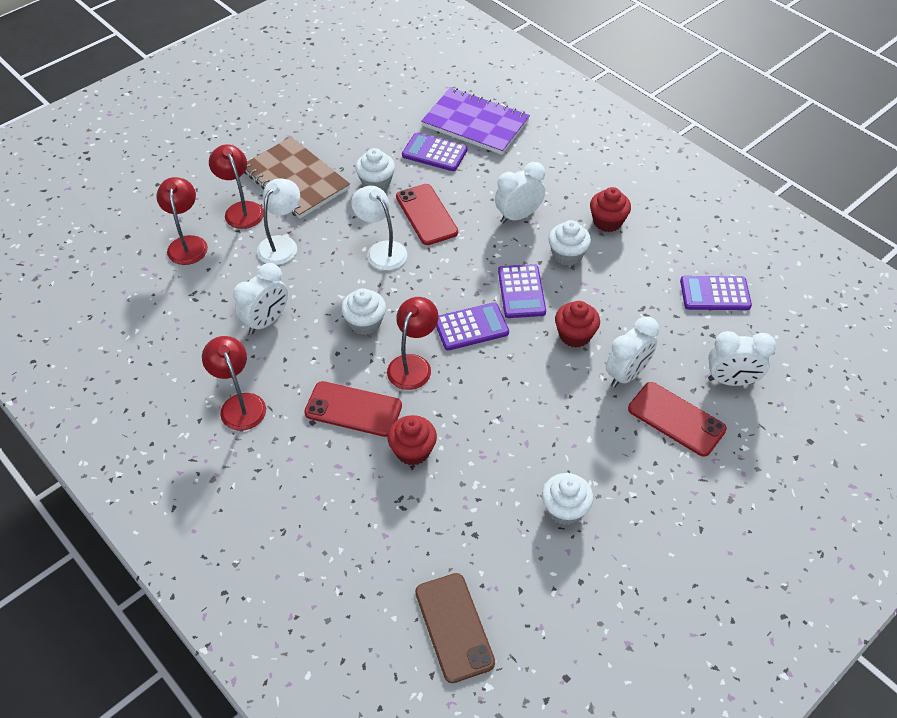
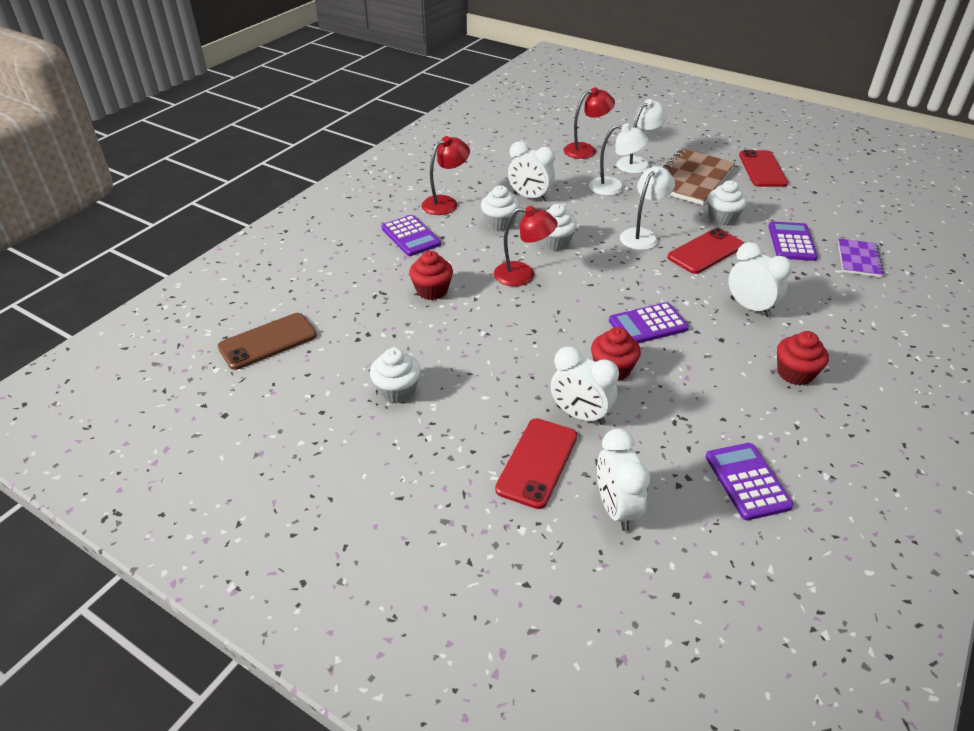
camera: 75 degrees right, 10 degrees down
red lamp [209,144,264,229] -> white lamp [616,99,668,174]
red phone [304,381,402,437] -> red phone moved to [739,150,788,187]
purple notebook [421,87,530,155] -> purple notebook [838,238,884,277], size x0.55
purple calculator [436,302,509,351] -> purple calculator moved to [382,215,441,256]
white cupcake [548,220,591,266] -> white cupcake moved to [481,185,520,231]

